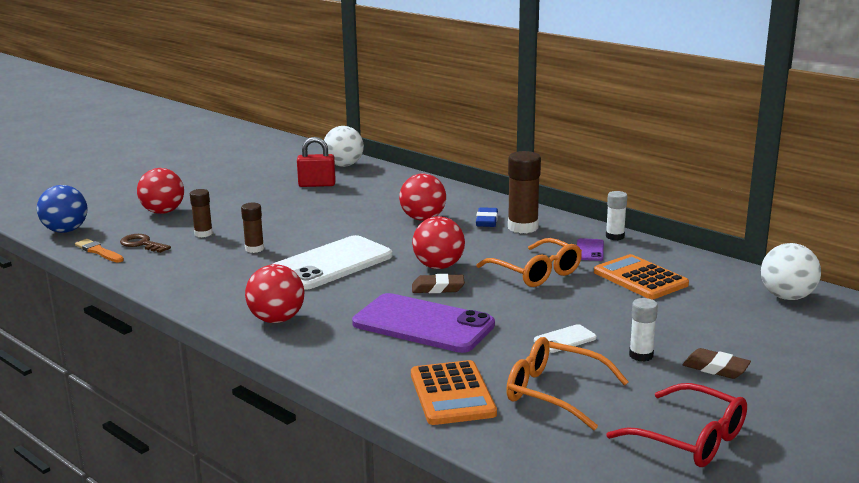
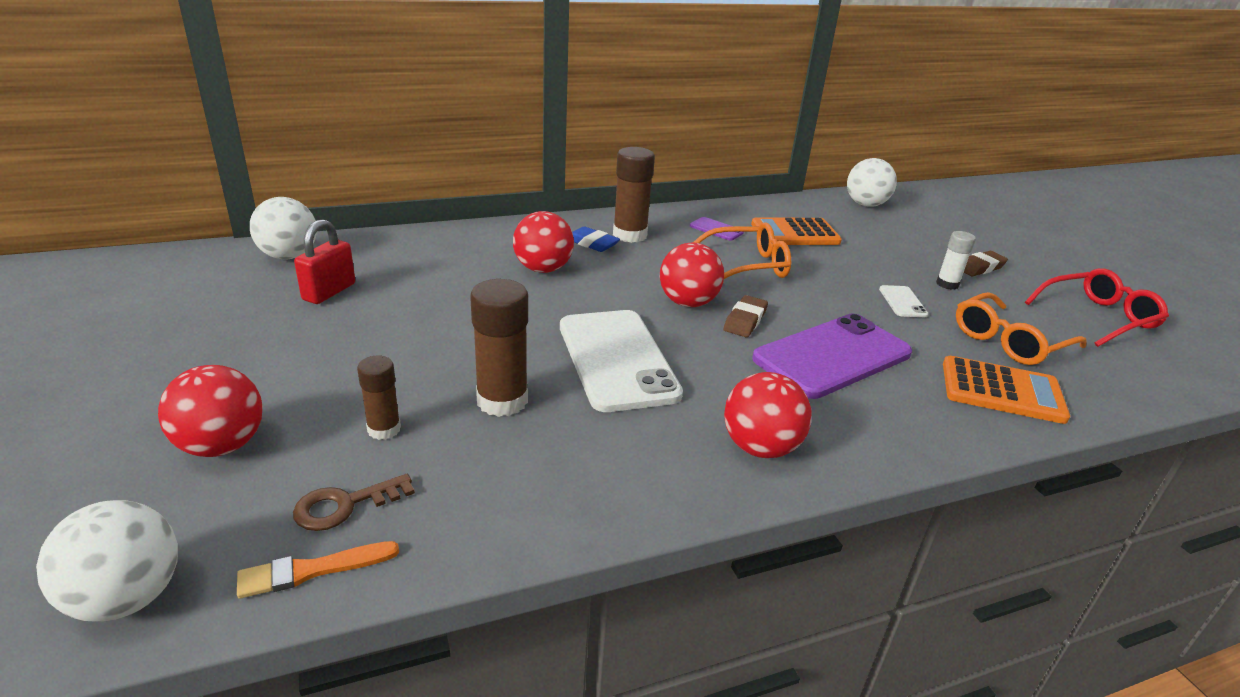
camera: 65 degrees left, 10 degrees up
blue ball [37,185,88,233] -> white ball [36,500,178,622]
brown glue stick [241,203,264,253] -> brown glue stick [470,279,528,417], size x1.69
white glue stick [606,191,627,240] -> none

